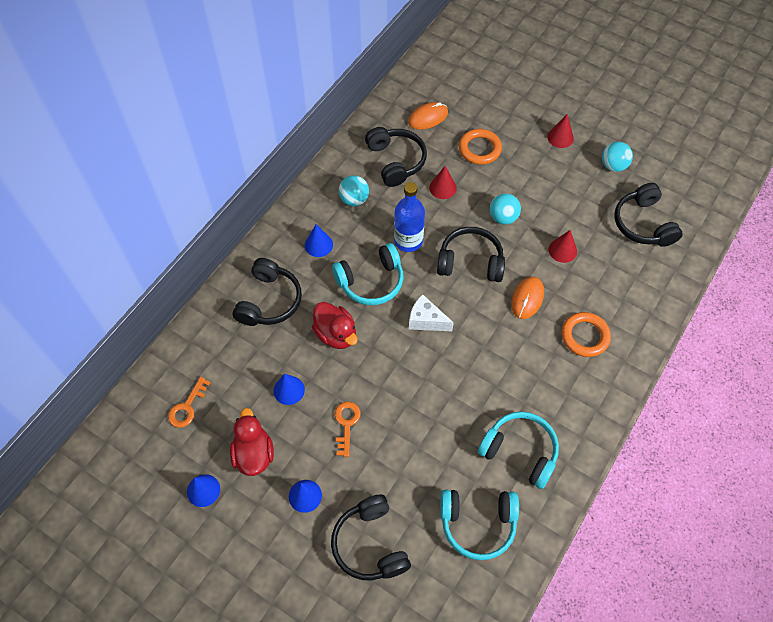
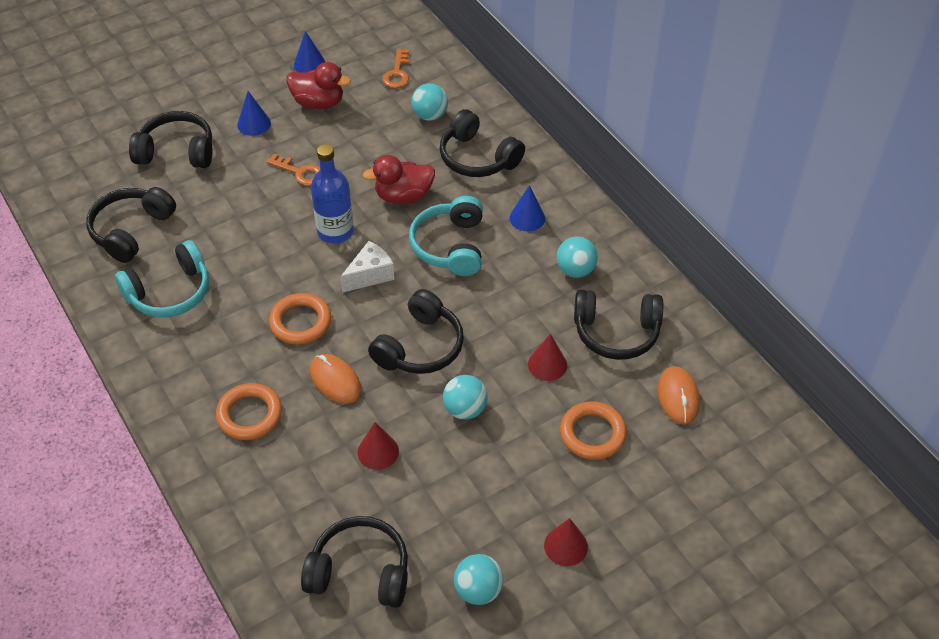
camera: 115 degrees right, 10 degrees down
orange key [168,377,211,428] -> orange key turned 135 degrees counterclockwise [383,49,409,88]
blue cone [273,374,305,405] -> none
blue bottle [394,182,425,252] -> blue bottle moved to [311,144,354,243]
turquoise headphones [440,490,519,560] -> black headphones [86,187,176,263]
none -> orange ring [269,293,331,345]
none -> turquoise ball [411,83,448,121]

